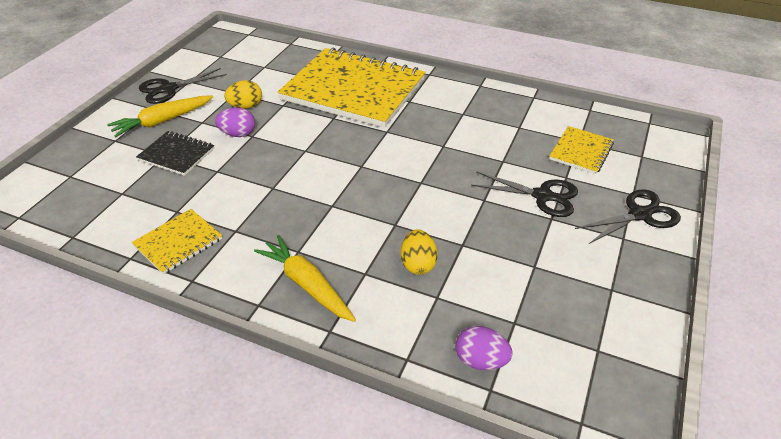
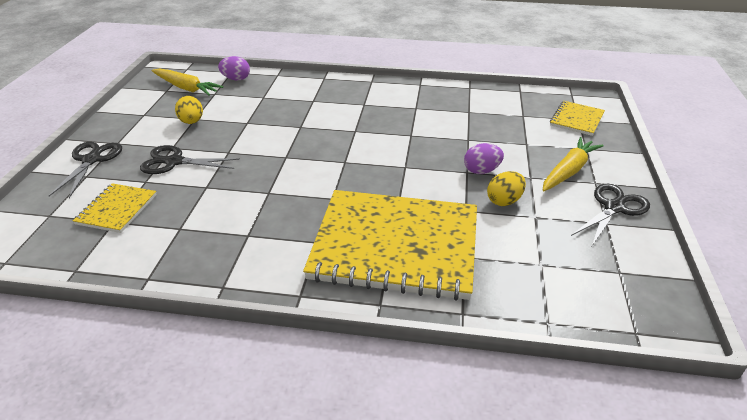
camera: 165 degrees right, 5 degrees down
yellow notebook [132,209,222,275] -> yellow notebook moved to [550,101,605,136]
black notebook [136,131,214,176] -> none
yellow carrot [254,235,356,322] -> yellow carrot moved to [152,68,223,96]
yellow egg [401,229,438,275] -> yellow egg moved to [175,96,203,124]
black scissors [575,189,681,244] -> black scissors turned 135 degrees clockwise [49,142,122,198]

